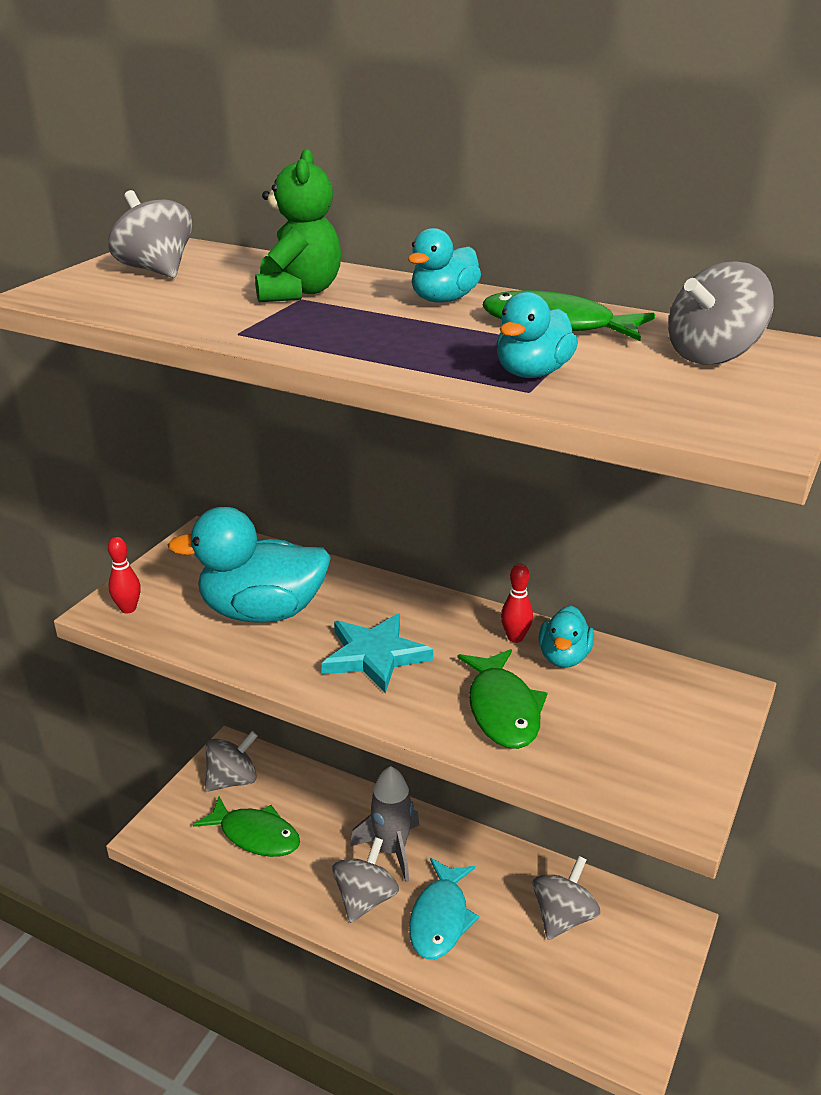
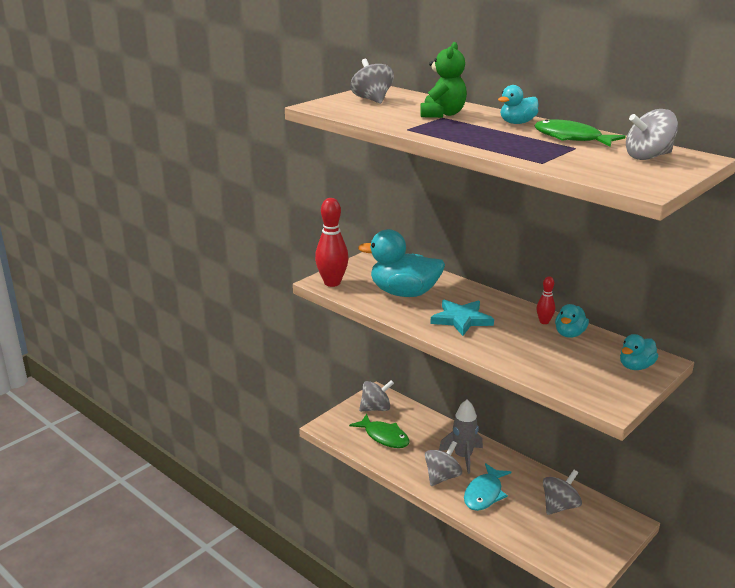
camera: 15 degrees right, 5 degrees down
red bowling pin [108,537,141,614] -> red bowling pin [315,198,349,287], size x1.96
green fish [457,649,547,749] -> none
turquoise duck [497,292,578,378] -> turquoise duck moved to [620,334,659,370]

